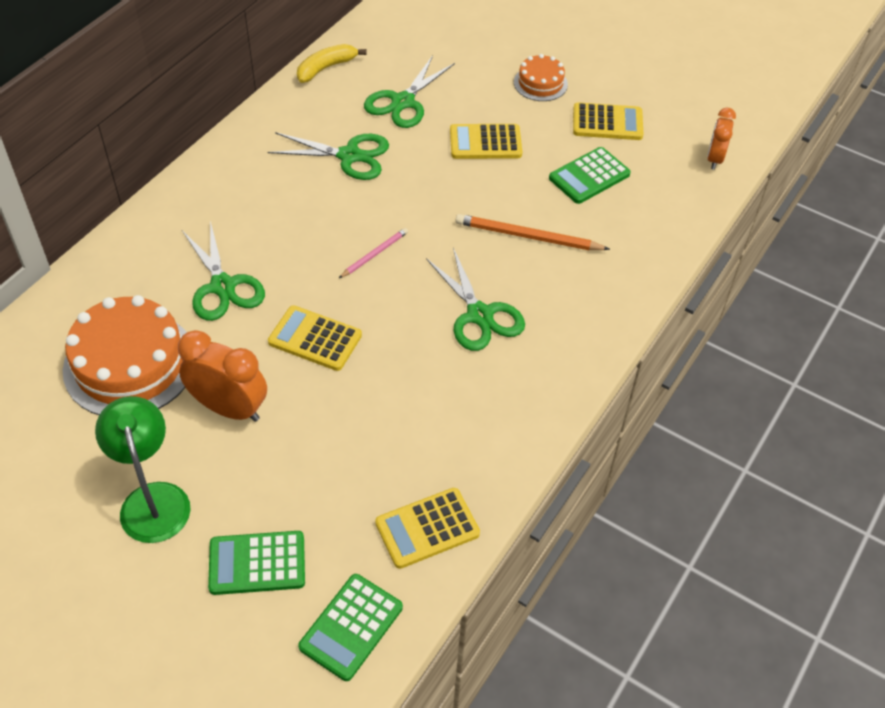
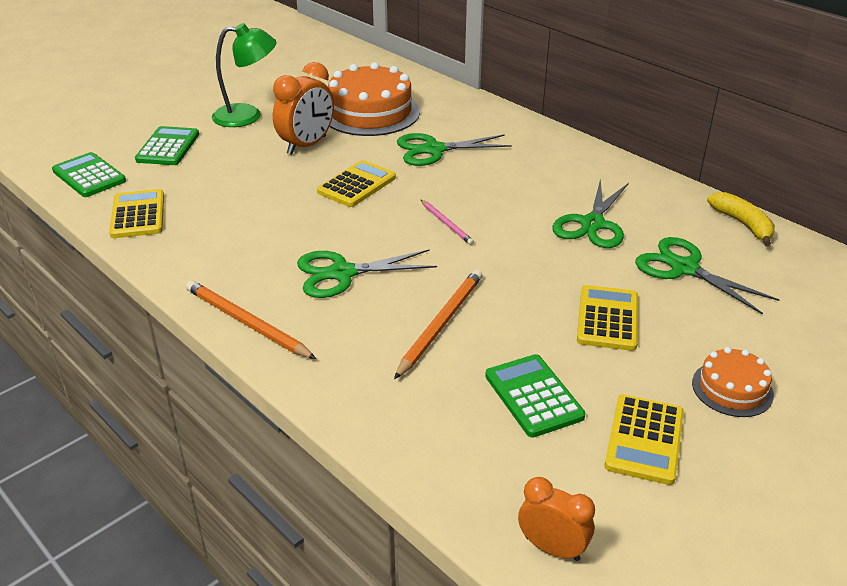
camera: 105 degrees right, 15 degrees down
none -> orange pencil [186,280,316,359]

